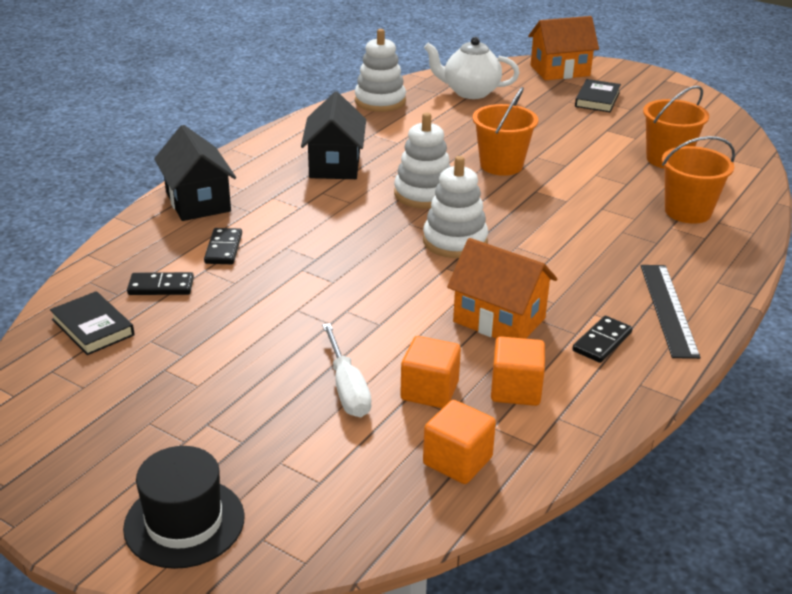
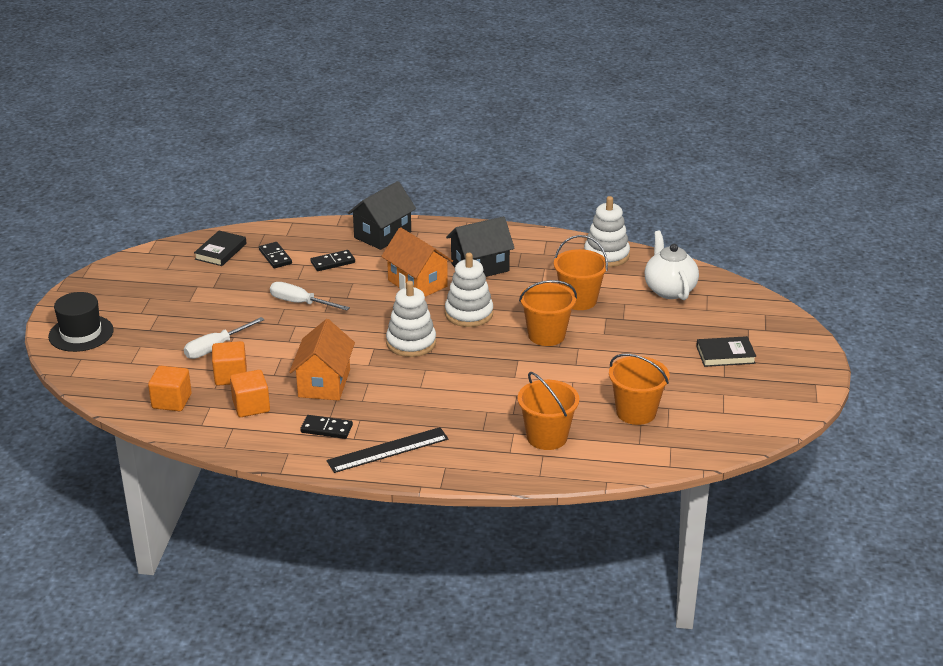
camera: 65 degrees right, 0 degrees up
orange house [528,16,599,80] -> orange house moved to [381,227,453,297]
none -> white screwdriver [270,282,350,310]
none -> orange bucket [554,235,608,310]

